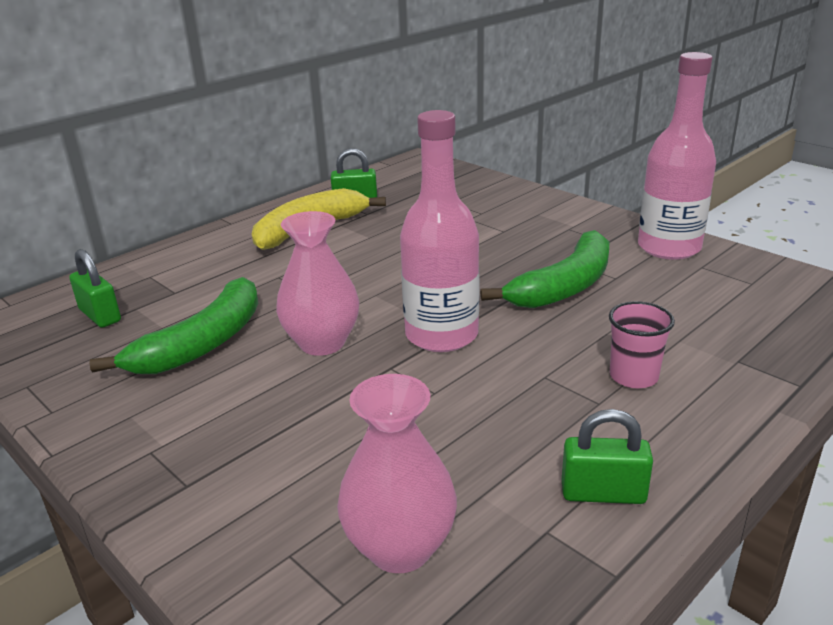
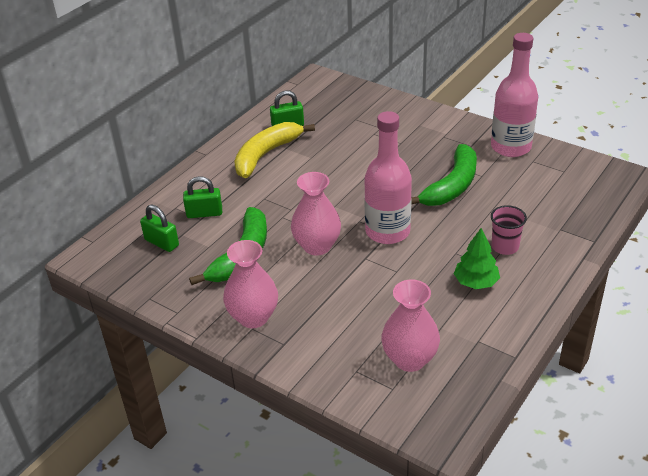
camera: 10 degrees left, 10 degrees up
green padlock [562,409,653,504] -> green padlock moved to [183,176,222,218]
none -> pink vase [223,240,278,328]
none -> green tree [454,228,500,289]

